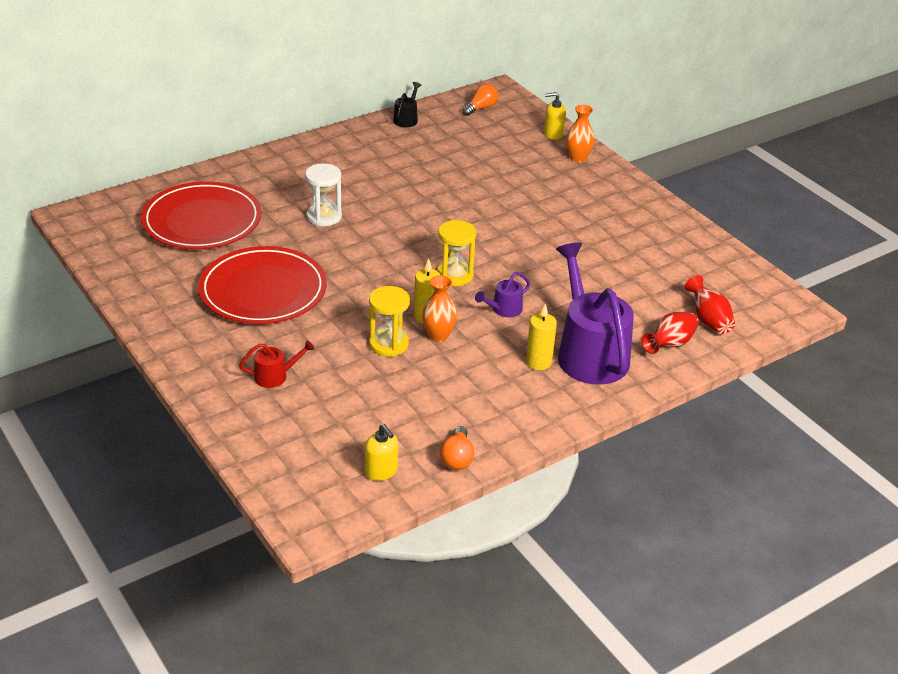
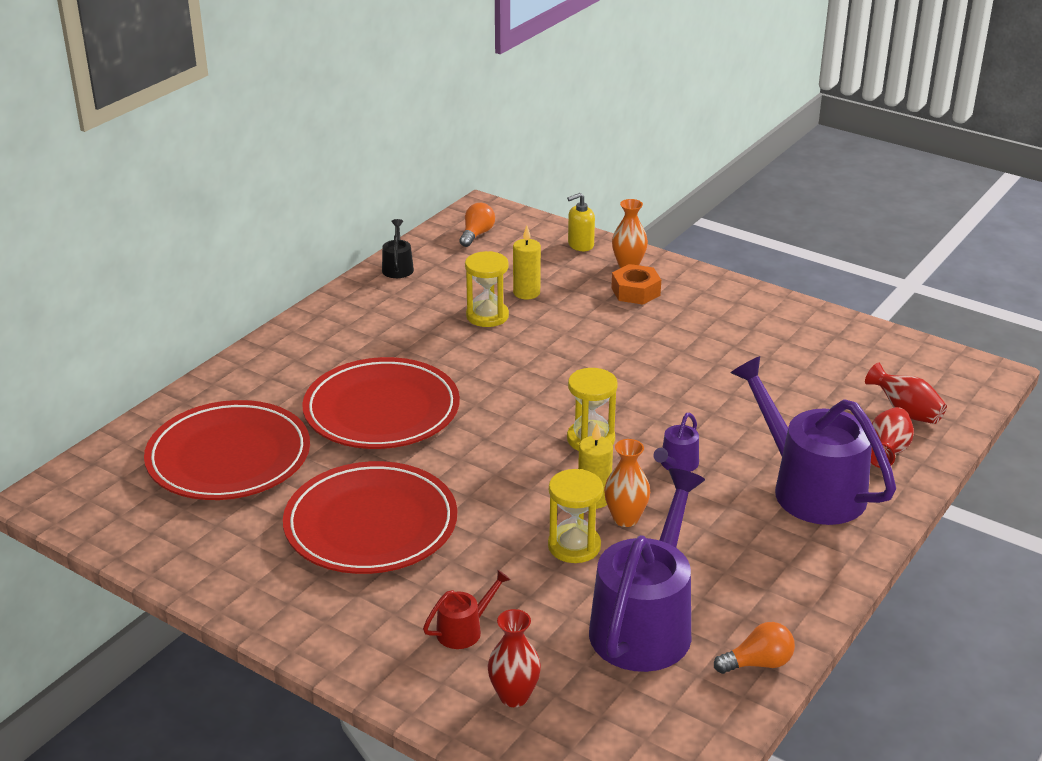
camera: 20 degrees left, 5 degrees down
white hourglass [305,163,342,226] -> red plate [302,357,460,449]
yellow soap dispenser [365,424,398,481] -> none
orange light bulb [440,426,474,470] -> orange light bulb turned 90 degrees counterclockwise [714,622,795,674]
yellow candle [526,304,557,370] -> yellow candle moved to [513,226,541,299]
none -> yellow hourglass [465,251,509,327]
none -> red vase [488,609,541,707]
none -> purple watering can [589,468,705,672]
none -> orange nut [611,264,661,305]

